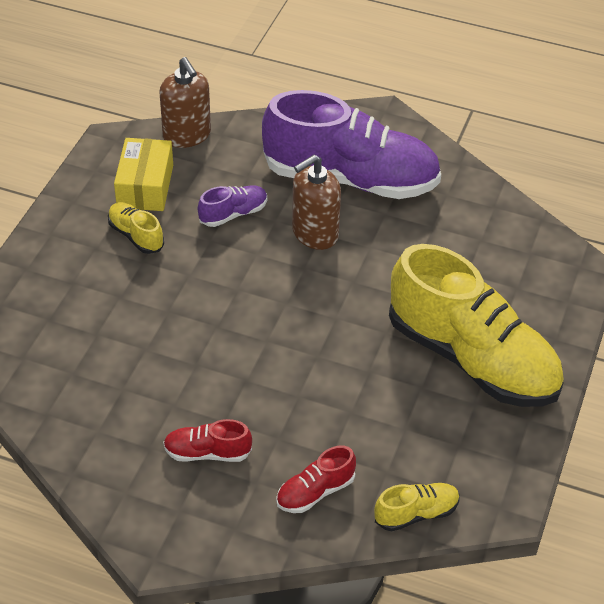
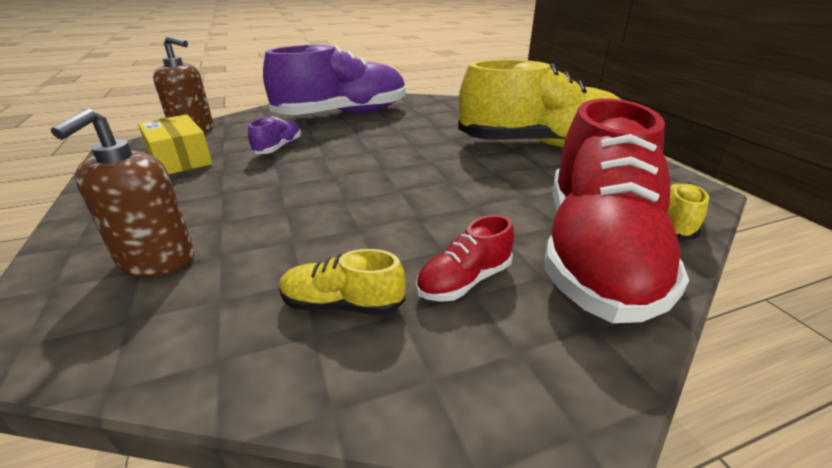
camera: 40 degrees left, 15 degrees down
yellow shoe [108,202,164,254] -> yellow shoe moved to [279,249,406,315]
red shoe [276,446,356,513] -> red shoe [545,98,689,323], size x2.43
brown soap dispenser [292,155,341,250] -> brown soap dispenser moved to [51,108,194,277]

